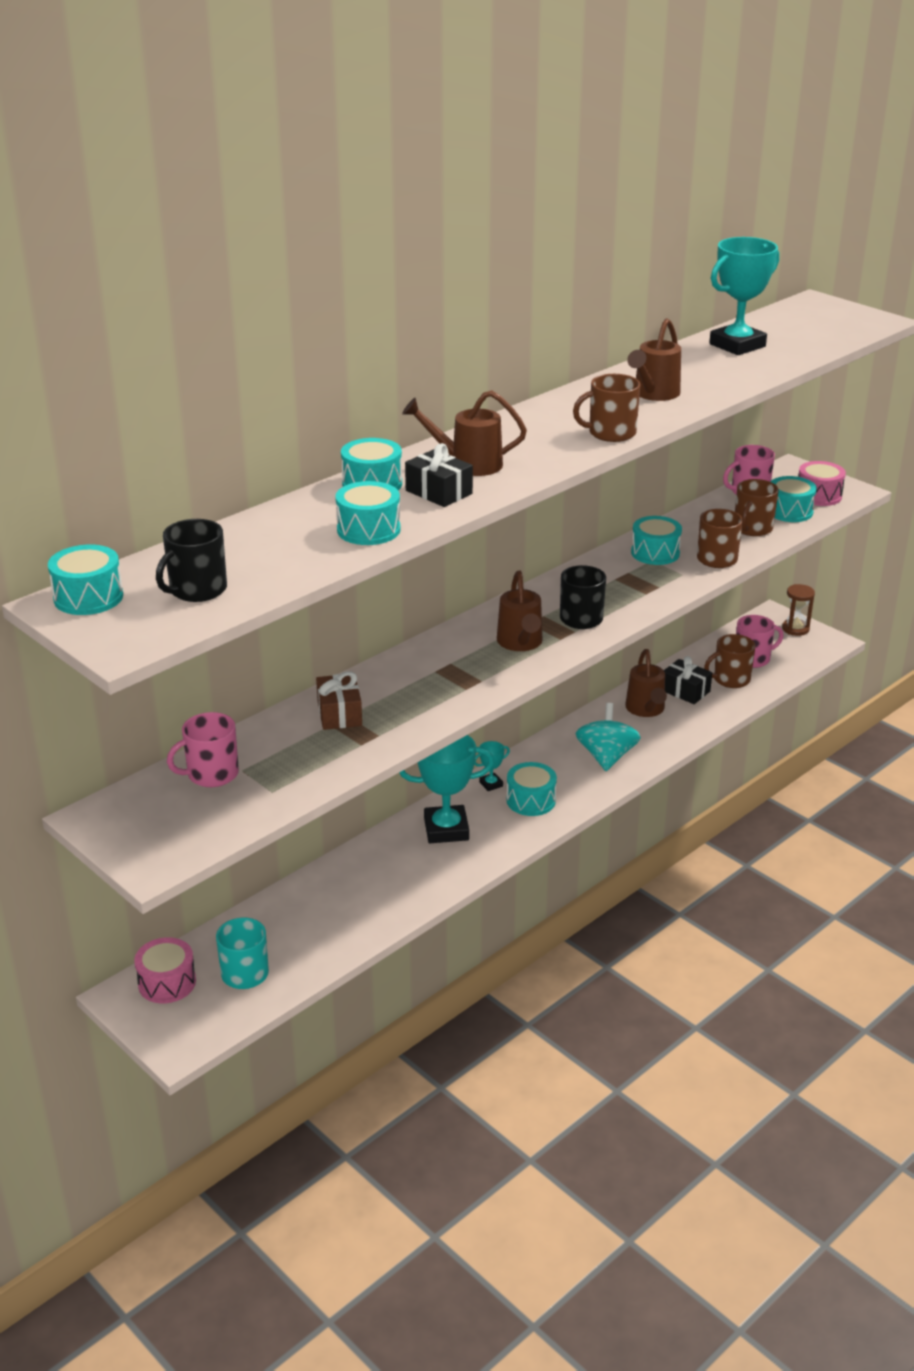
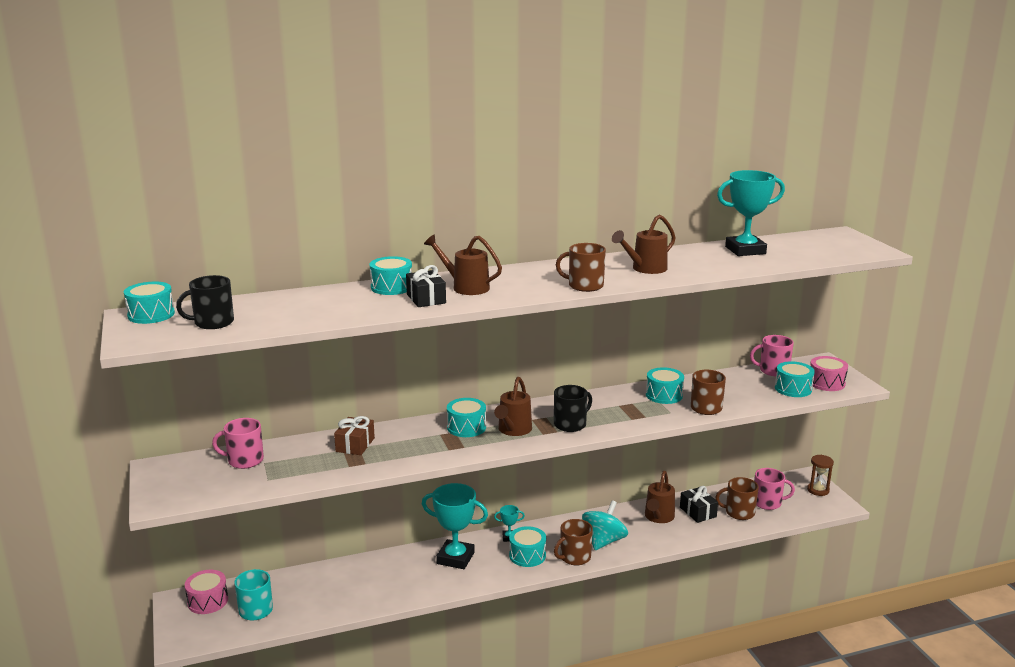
camera: 25 degrees right, 10 degrees down
turquoise drum [335,481,401,545] -> turquoise drum moved to [447,398,486,437]
brown mug [735,479,779,536] -> brown mug moved to [554,519,593,565]

